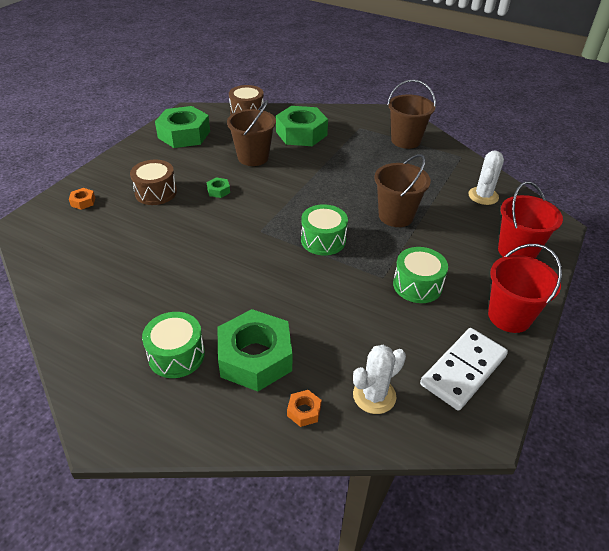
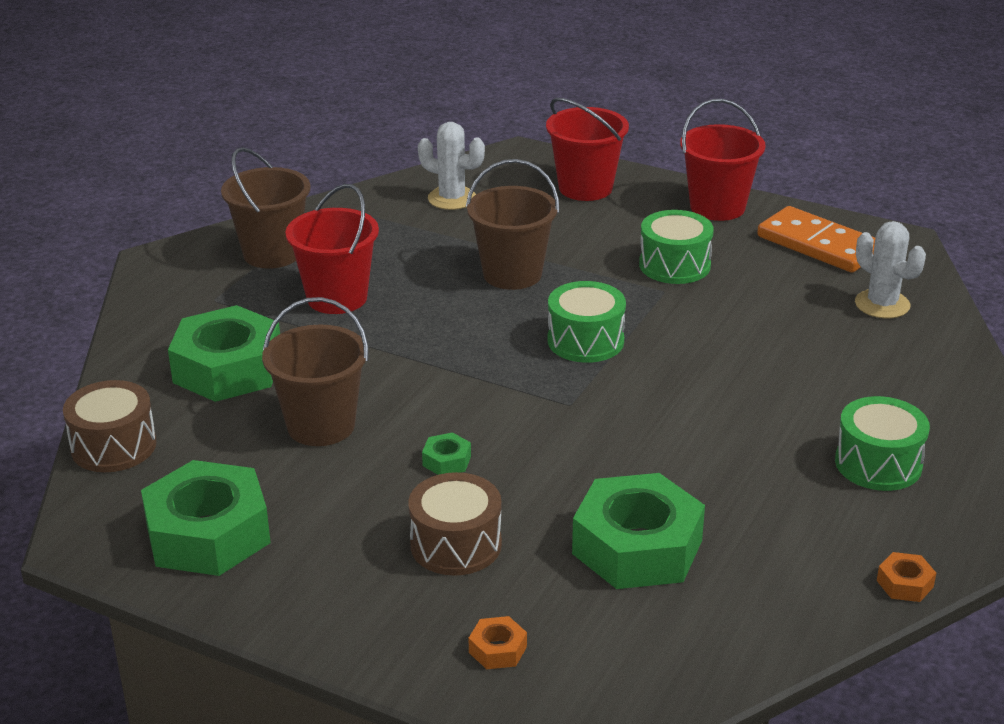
camera: 90 degrees left, 10 degrees down
green nut [217,309,292,391] -> green nut moved to [572,473,705,589]
orange nut [287,390,322,427] -> orange nut moved to [877,552,936,602]
white domino [420,328,508,410] -> orange domino [757,206,875,273]
none -> red bucket [285,184,379,314]

